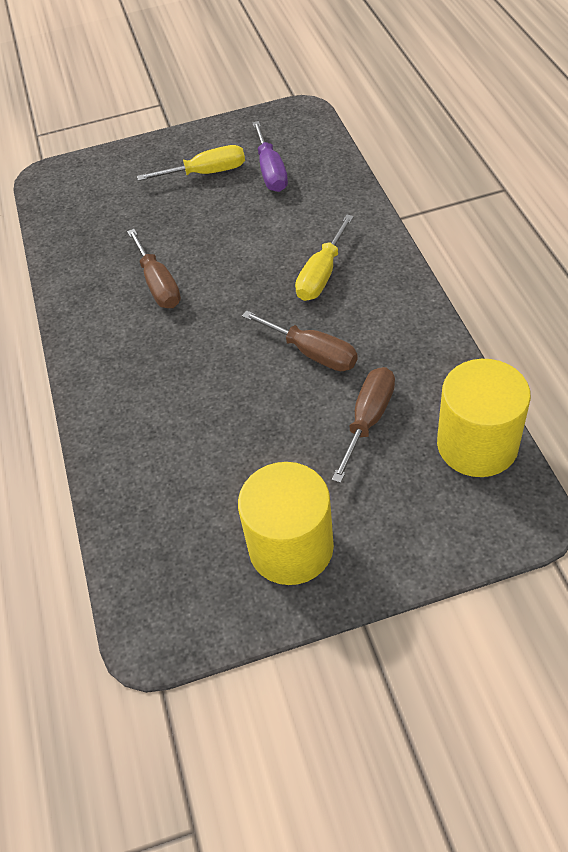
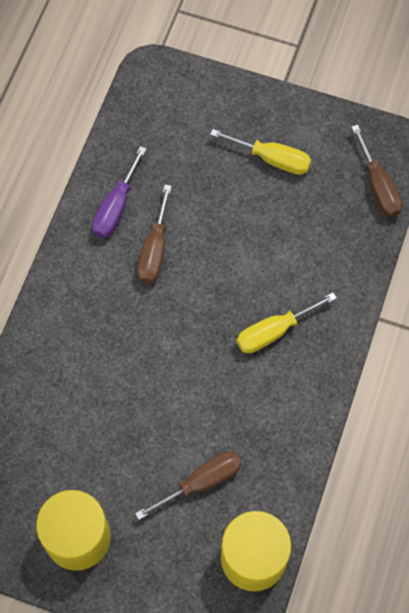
camera: 30 degrees right, 15 degrees up
brown screwdriver [242,311,358,371] -> brown screwdriver moved to [351,125,403,217]
purple screwdriver [252,121,288,192] -> purple screwdriver moved to [92,146,146,238]

